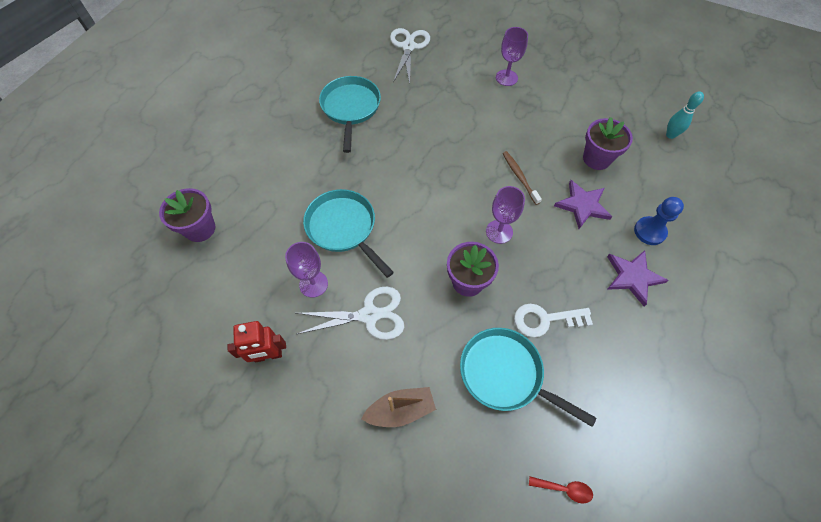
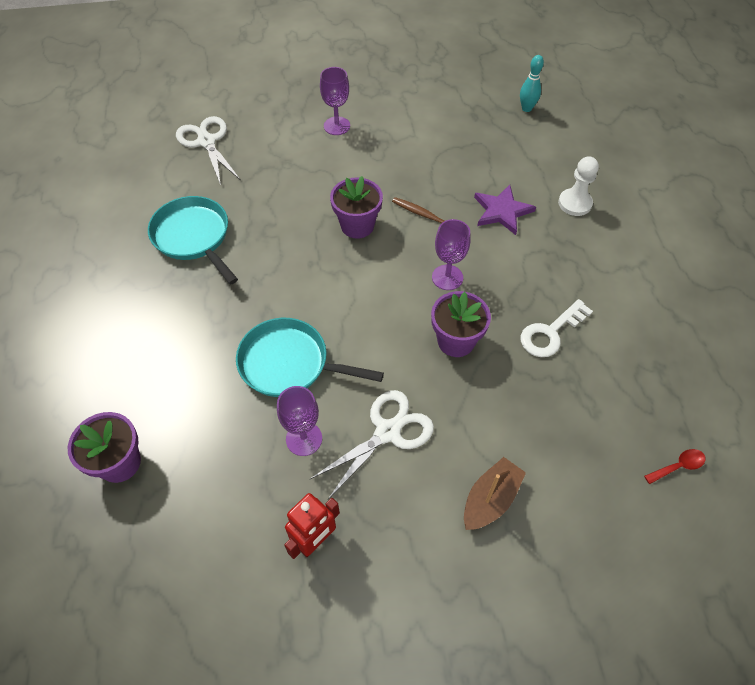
camera: 35 degrees left, 5 degrees down
turquoise pan [460,328,597,427] -> none
purple flower pot [583,117,633,170] -> purple flower pot moved to [330,176,383,239]
purple star [607,250,669,306] -> none
blue pawn [634,197,684,245] -> white pawn [558,156,599,216]

